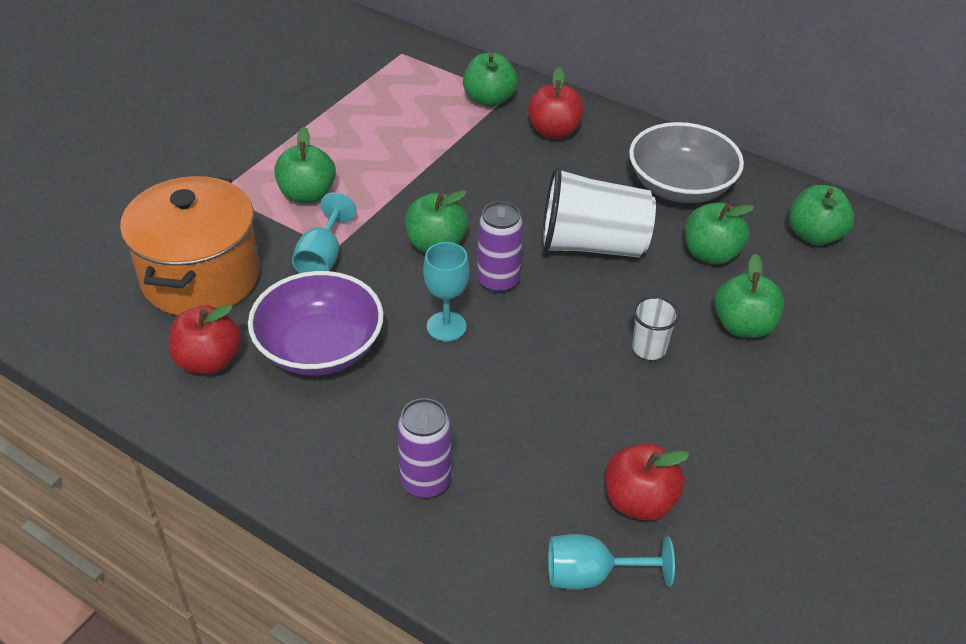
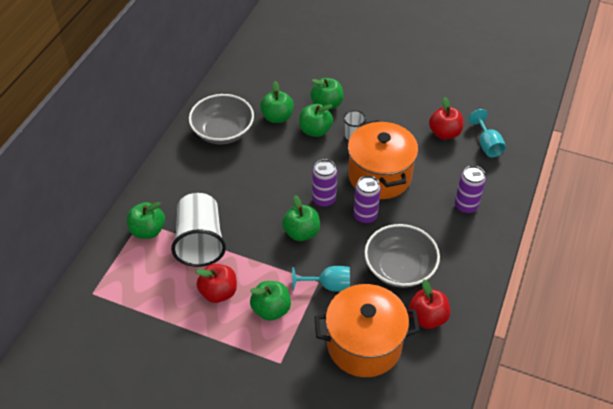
camera: 100 degrees left, 5 degrees up
purple bowl [248,271,384,376] -> grey bowl [365,224,440,288]
turquoise goblet [423,242,469,342] -> purple can [353,175,381,224]
red apple [528,67,584,139] -> red apple moved to [195,264,237,303]
white cup [541,166,656,257] -> white cup moved to [171,193,226,267]
green apple [789,185,854,245] -> green apple moved to [299,104,333,137]
none -> orange pot [348,120,418,199]

